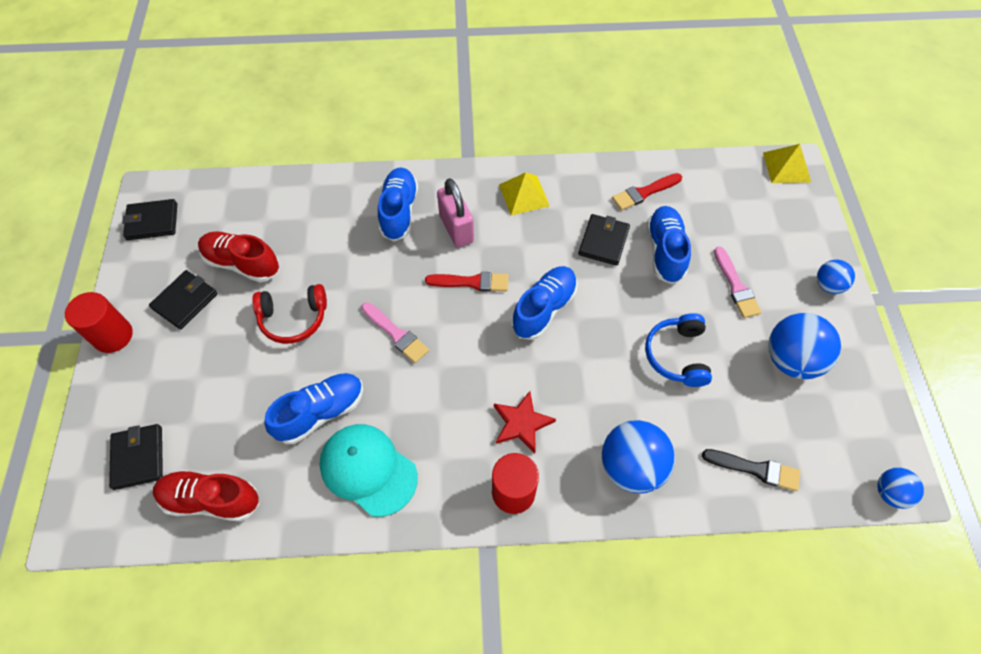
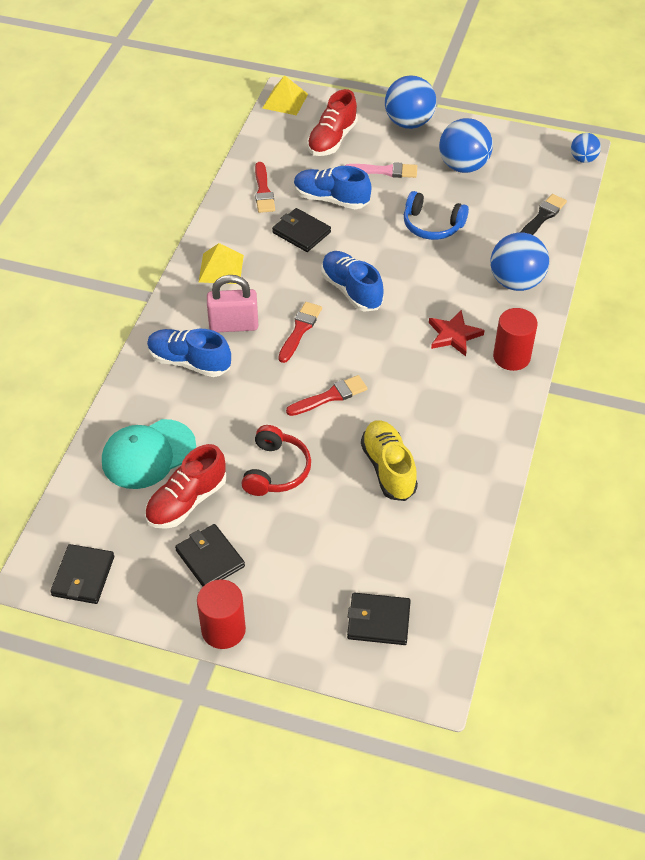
camera: 70 degrees left, 10 degrees down
red shoe [153,470,259,521] -> red shoe moved to [307,89,358,156]
blue shoe [264,373,363,444] -> yellow shoe [361,420,418,501]
turquoise cap [319,424,418,517] -> turquoise cap moved to [102,419,196,489]
pink brush [361,302,429,363] -> red brush [286,375,367,416]
blue ball [817,260,855,294] -> blue ball [385,75,436,129], size x1.79

